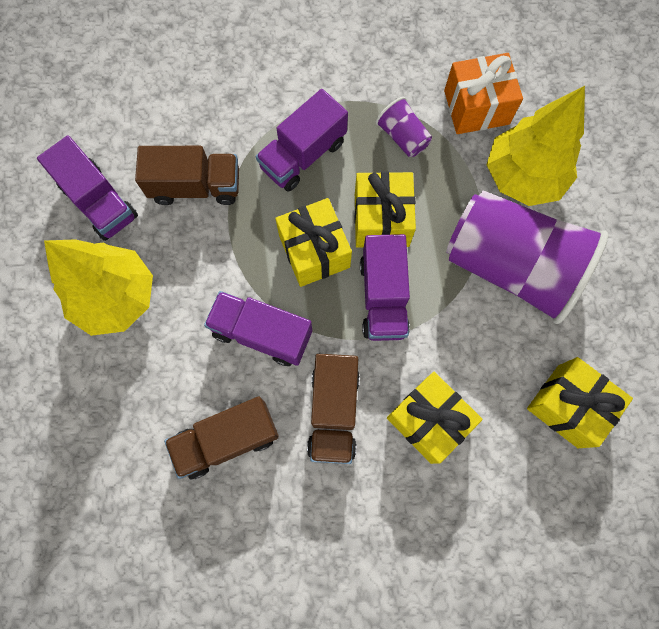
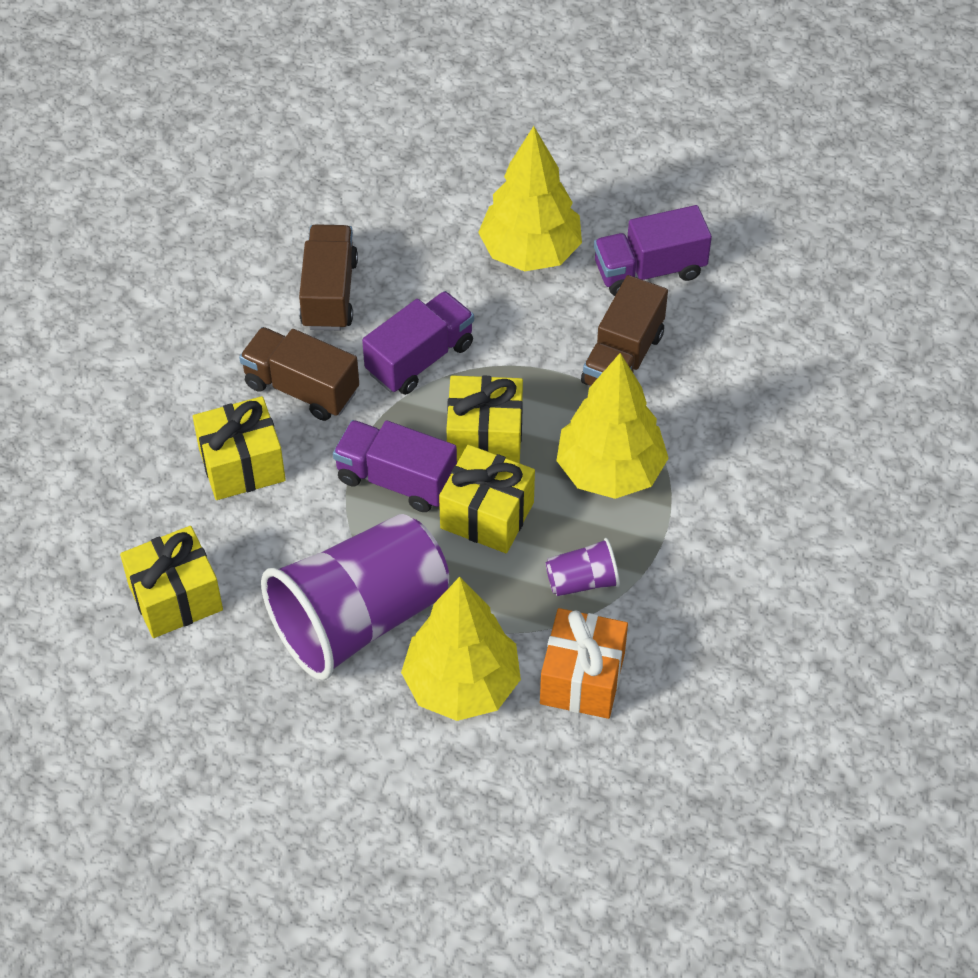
camera: 115 degrees right, 20 degrees down
purple truck [256,89,348,191] -> yellow tree [556,353,669,499]

